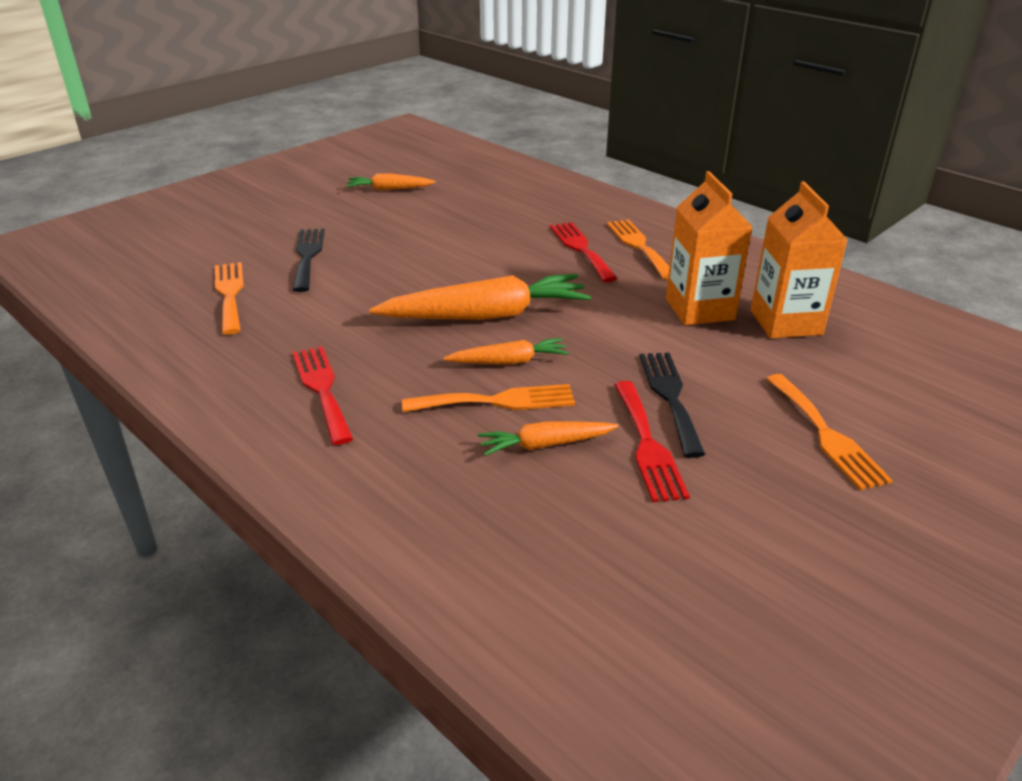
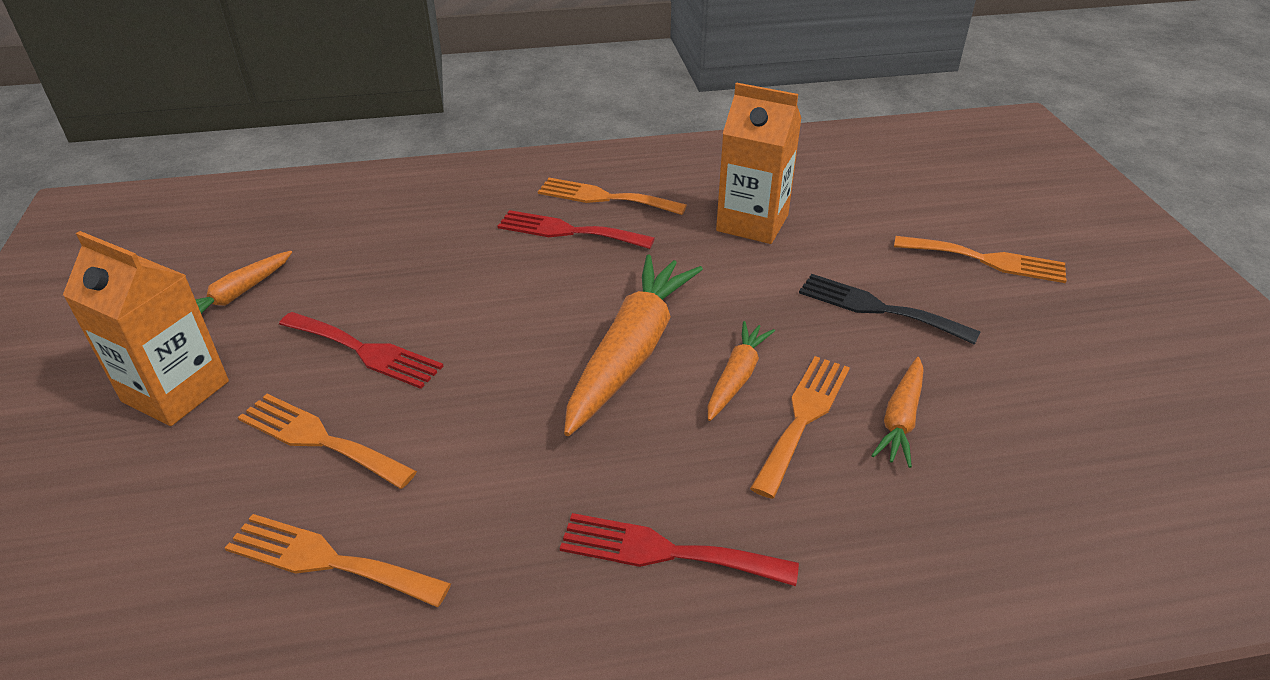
camera: 55 degrees left, 5 degrees up
black fork [293,229,325,292] -> orange fork [238,394,417,489]
red fork [614,381,690,502] -> red fork moved to [279,312,443,389]
orange carton [751,182,848,338] -> orange carton moved to [63,231,229,426]

